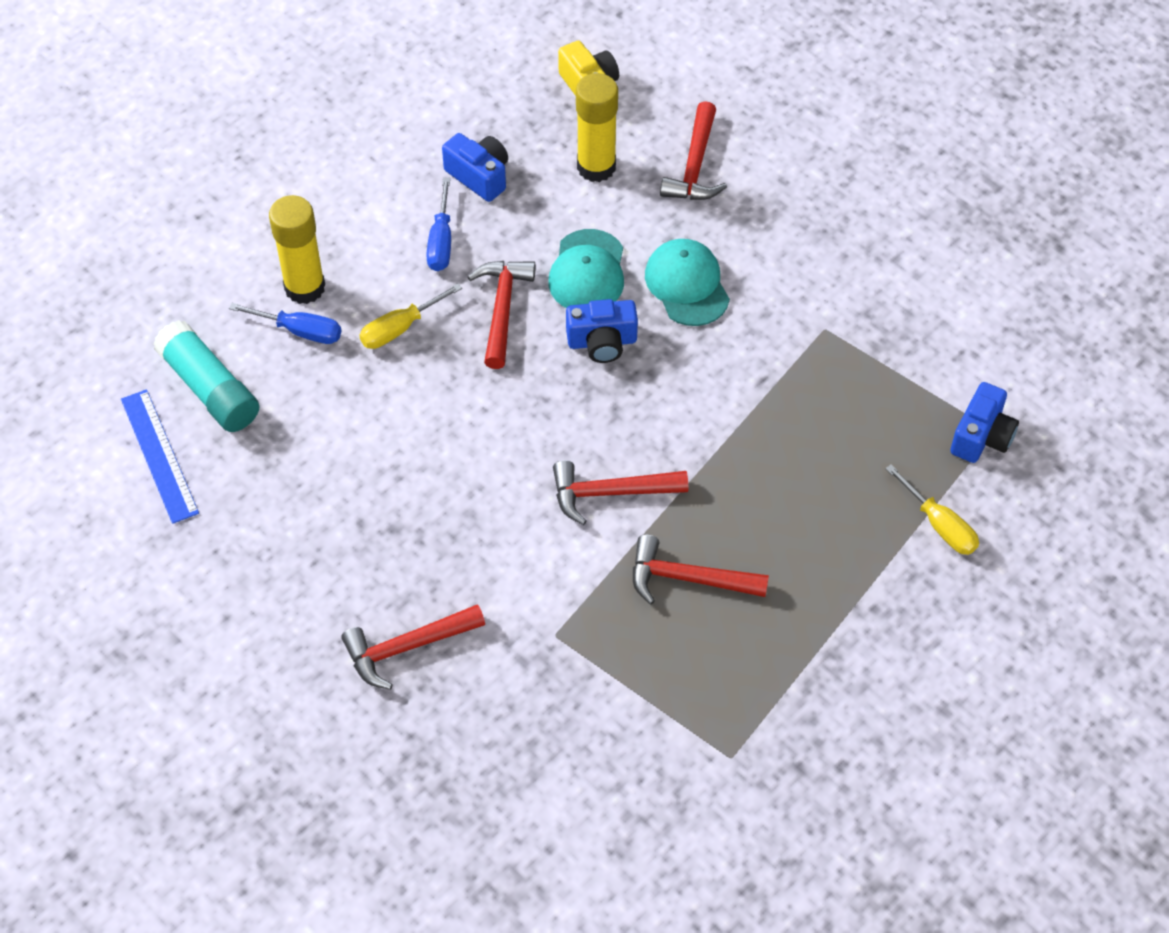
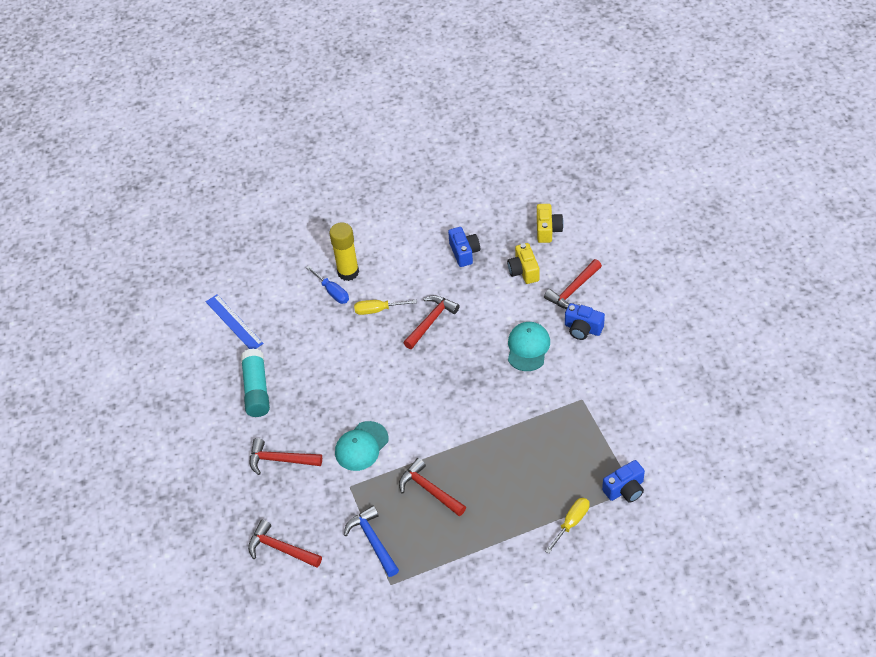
camera: 35 degrees right, 5 degrees down
blue ruler [121,389,199,524] -> blue ruler turned 45 degrees counterclockwise [206,294,264,349]
turquoise glue stick [153,320,259,432] -> turquoise glue stick moved to [241,349,270,417]
blue screwdriver [426,178,451,271] -> none
turquoise cap [548,229,624,308] -> turquoise cap moved to [335,421,389,471]
red hammer [553,460,688,525] -> red hammer moved to [248,519,322,568]
blue camera [566,299,638,363] -> blue camera moved to [565,303,605,340]
yellow glue stick [576,73,618,182] -> yellow camera [507,243,539,284]
yellow screwdriver [885,464,979,555] -> yellow screwdriver turned 135 degrees counterclockwise [545,498,590,554]
none -> blue hammer [344,506,399,577]

